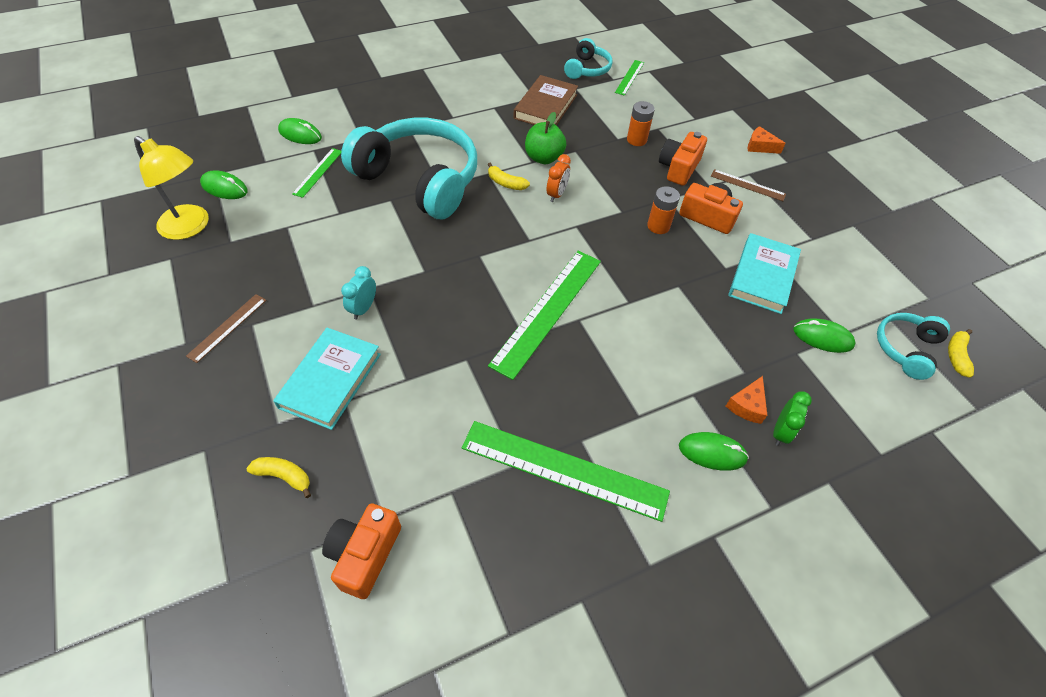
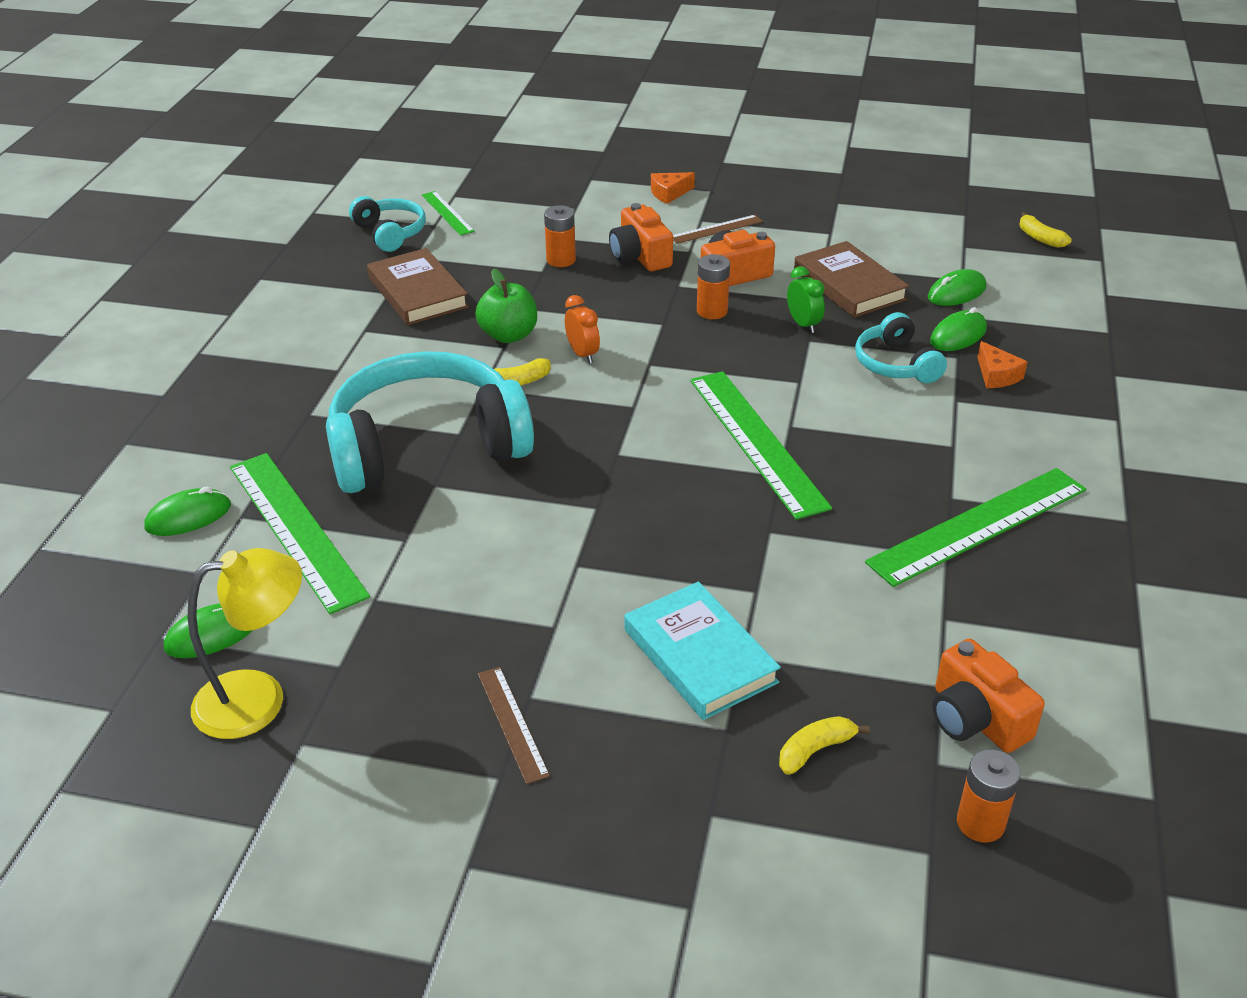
camera: 50 degrees left, 15 degrees down
green ruler [292,148,341,198] -> green ruler [230,453,370,614], size x1.99
turquoise clock [341,266,376,319] -> none
green mouse [679,432,749,471] -> green mouse moved to [930,307,987,351]
turquoise book [728,233,801,314] -> brown book [794,241,909,318]
green clock [773,391,812,446] -> green clock moved to [787,266,825,333]
turquoise headphones [877,313,950,380] -> turquoise headphones moved to [855,312,947,383]
none -> orange battery [957,749,1021,843]

